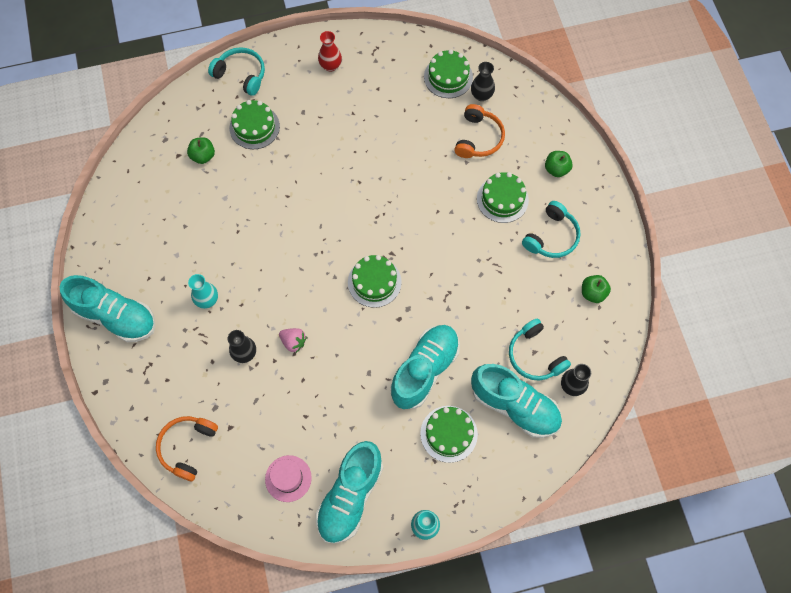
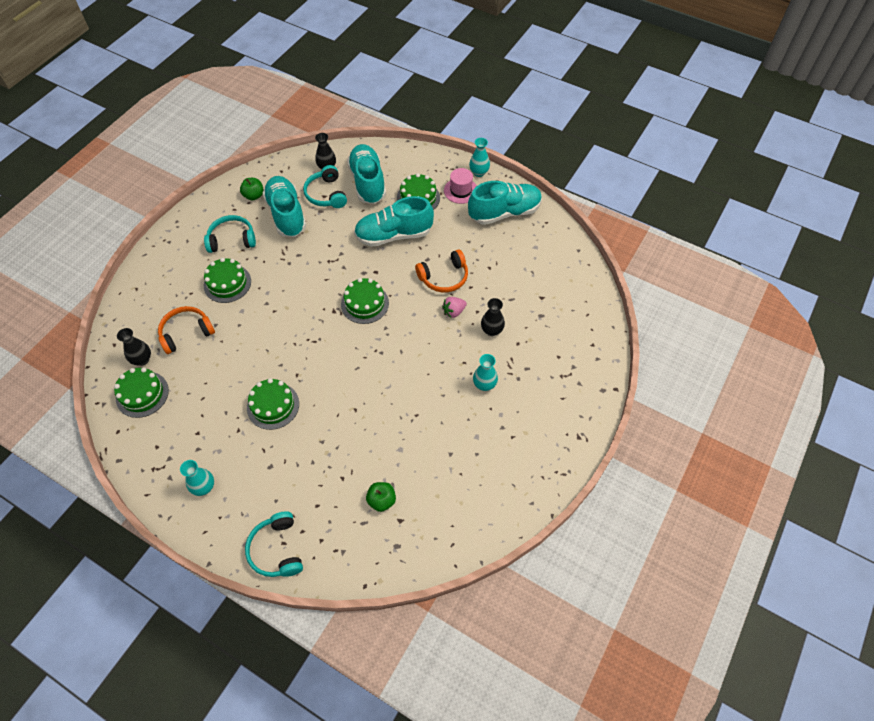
camera: 135 degrees left, 10 degrees down
turquoise shoe [60,275,155,342] -> turquoise shoe moved to [263,176,306,237]
orange headphones [156,416,218,481] -> orange headphones moved to [415,249,468,292]
green cake [230,100,280,149] -> green cake moved to [247,378,299,430]
pink hat [265,455,312,502] -> pink hat moved to [444,168,477,204]
pink strawberry [279,328,307,353] -> pink strawberry turned 105 degrees counterclockwise [442,297,467,318]
red vase [318,31,342,72] -> turquoise vase [180,460,214,496]
turquoise headphones [509,318,571,381] -> turquoise headphones turned 150 degrees clockwise [303,165,347,208]
green apple [545,151,573,177] -> none

